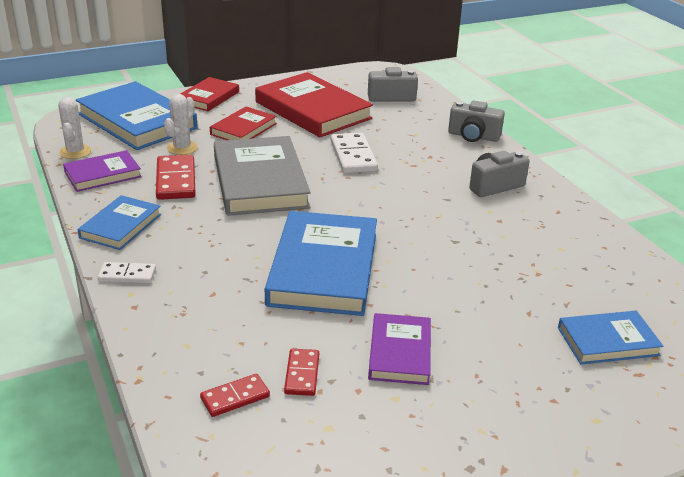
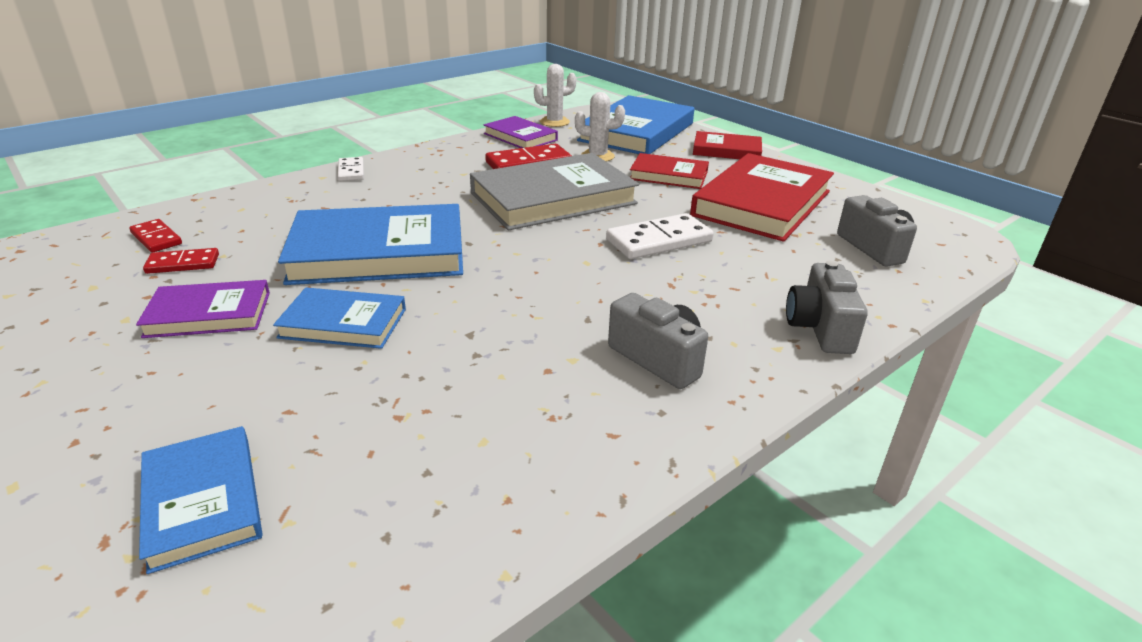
camera: 75 degrees right, 0 degrees up
blue book [78,195,161,250] -> blue book moved to [273,287,406,349]

